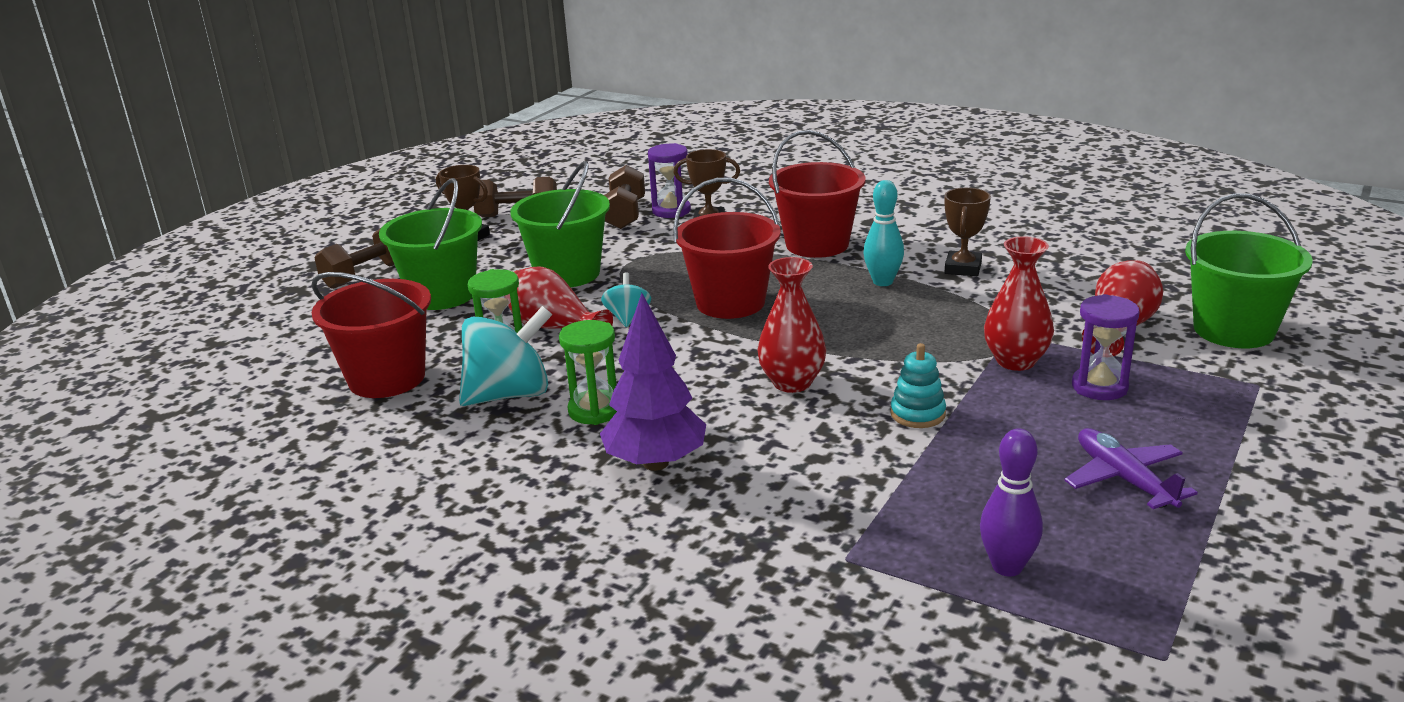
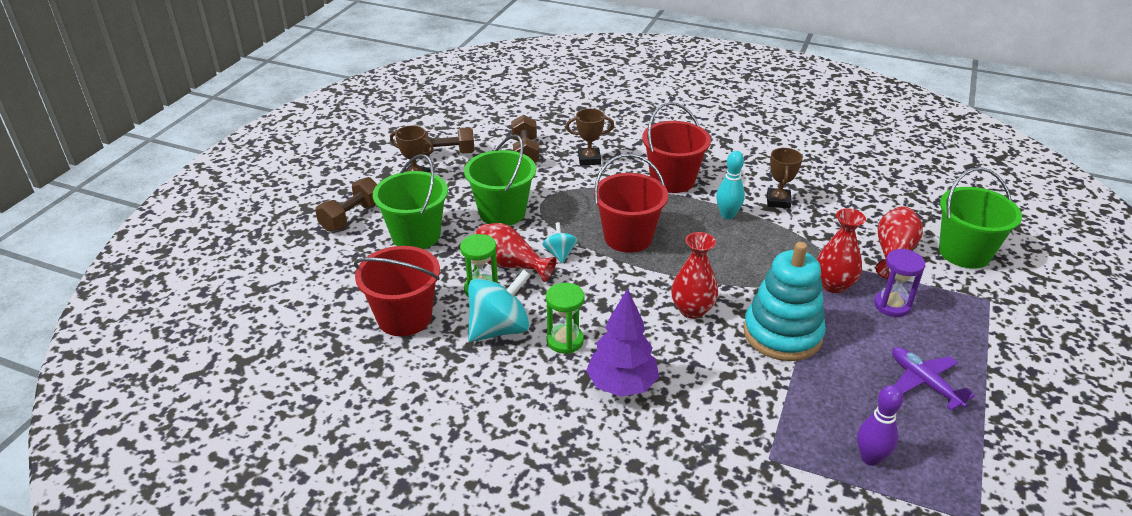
camera: 10 degrees left, 10 degrees up
purple hourglass [648,143,691,218] -> none
turquoise stacking toy [891,343,946,428] -> turquoise stacking toy [743,242,826,361], size x2.16

